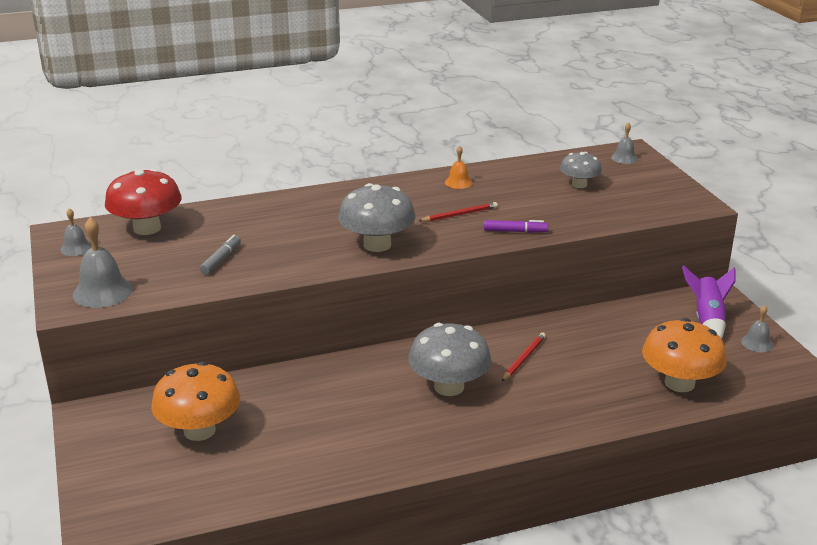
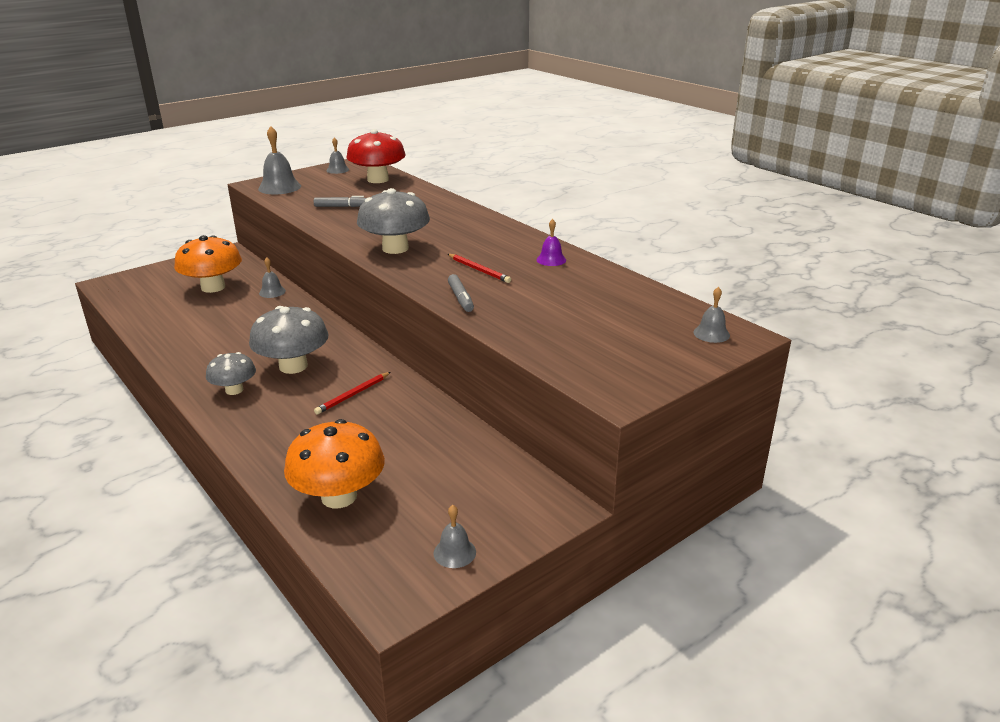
camera: 70 degrees right, 0 degrees up
orange bell [445,146,473,189] -> purple bell [537,219,566,266]
purple marker [484,220,548,233] -> grey marker [448,274,474,312]
red pencil [502,333,546,381] -> red pencil turned 120 degrees clockwise [314,372,391,414]
grey mushroom [560,152,602,188] -> grey mushroom moved to [206,352,256,395]
purple rocket [682,265,735,339] -> none
none -> grey bell [259,257,286,298]

